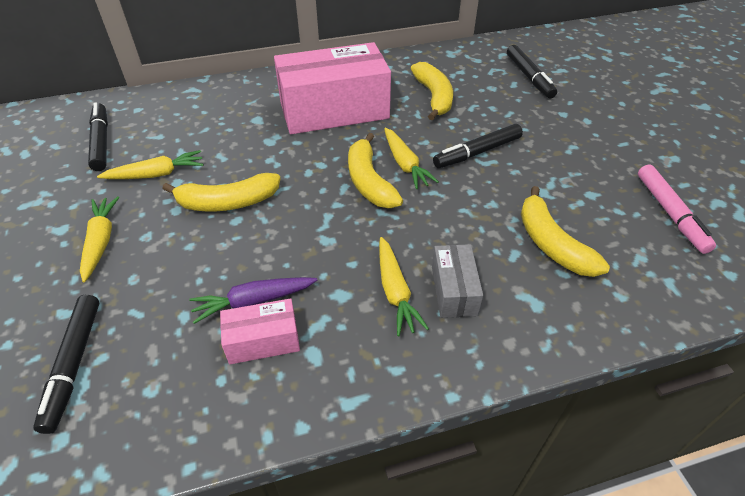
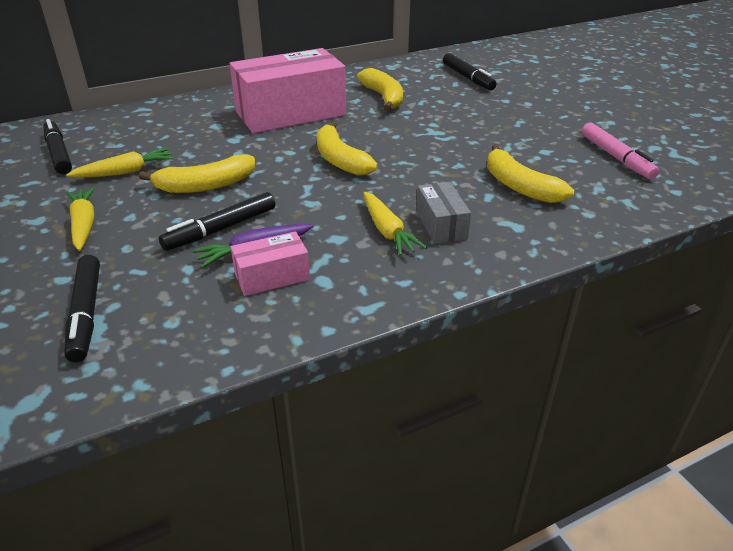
camera: 10 degrees left, 10 degrees down
yellow carrot [384,128,439,189] -> none
black marker [433,124,523,168] -> black marker moved to [159,192,276,251]

